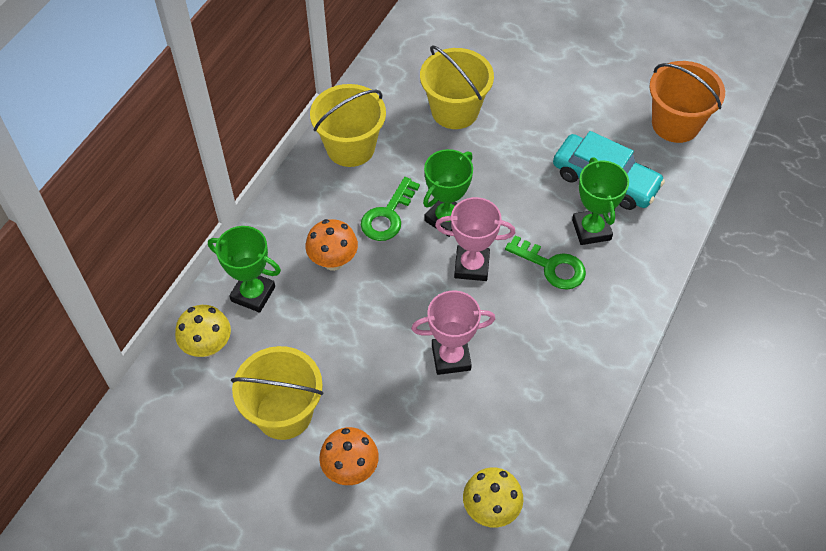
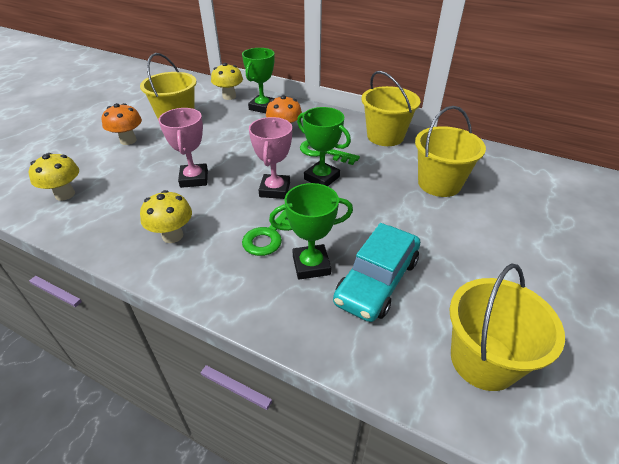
camera: 90 degrees right, 15 degrees down
orange bucket [649,61,725,143] -> yellow bucket [450,263,565,391]
none -> yellow mushroom [140,190,192,243]

